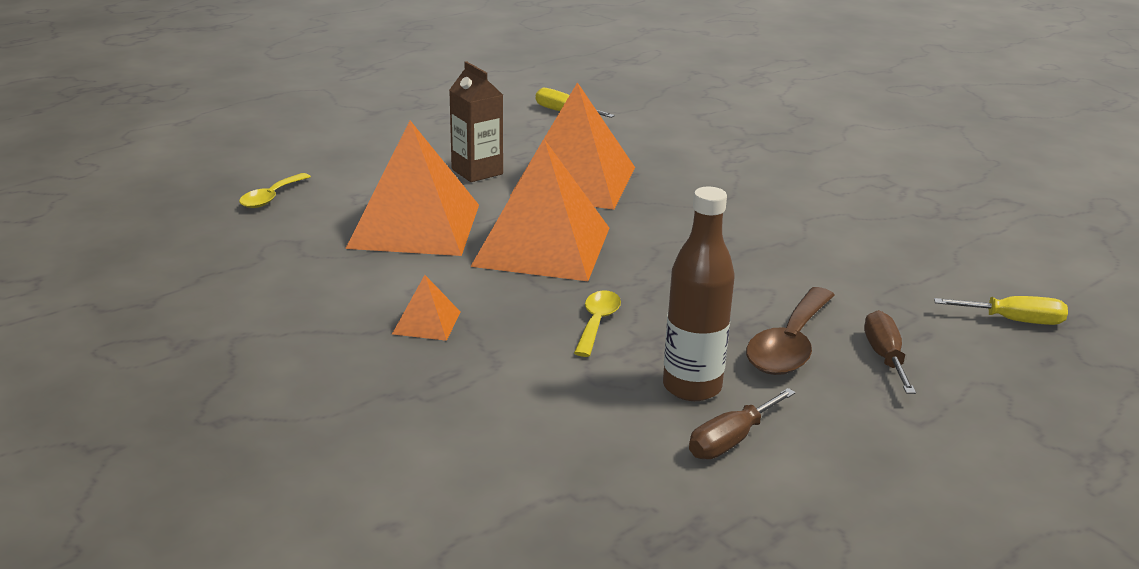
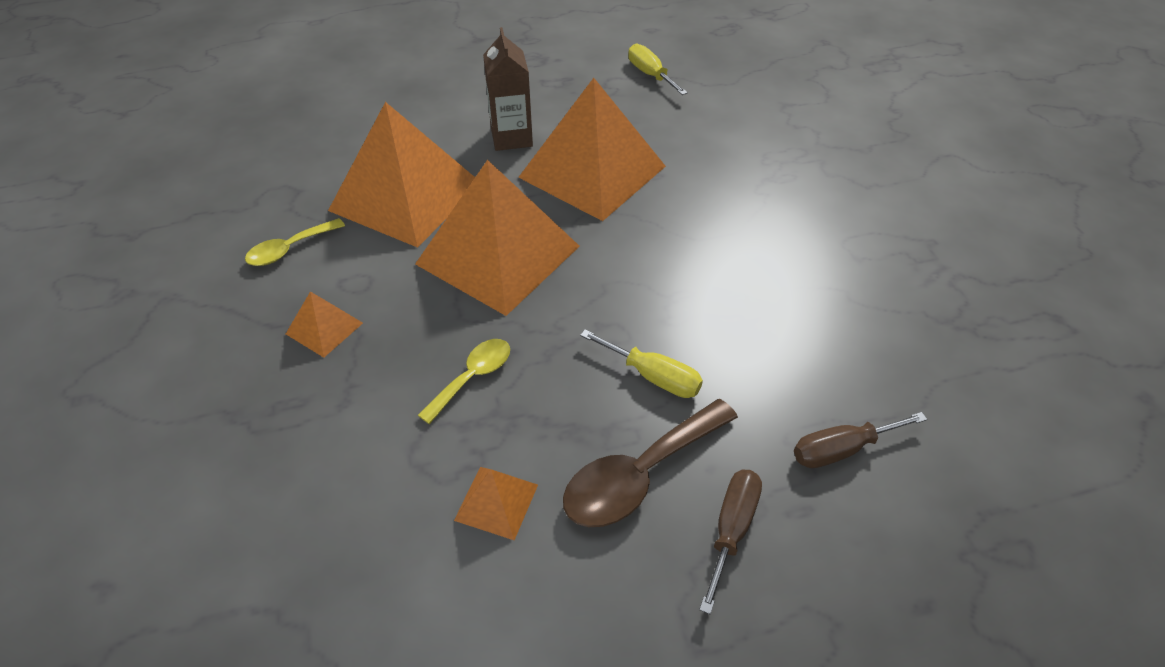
camera: 25 degrees right, 20 degrees up
yellow spoon [239,173,311,208] -> yellow spoon moved to [245,218,345,266]
brown bottle [663,187,735,401] -> orange pyramid [454,467,538,540]
brown screwdriver [689,388,796,459] -> brown screwdriver moved to [794,412,927,468]
yellow screwdriver [934,296,1068,325] -> yellow screwdriver moved to [580,330,703,398]

